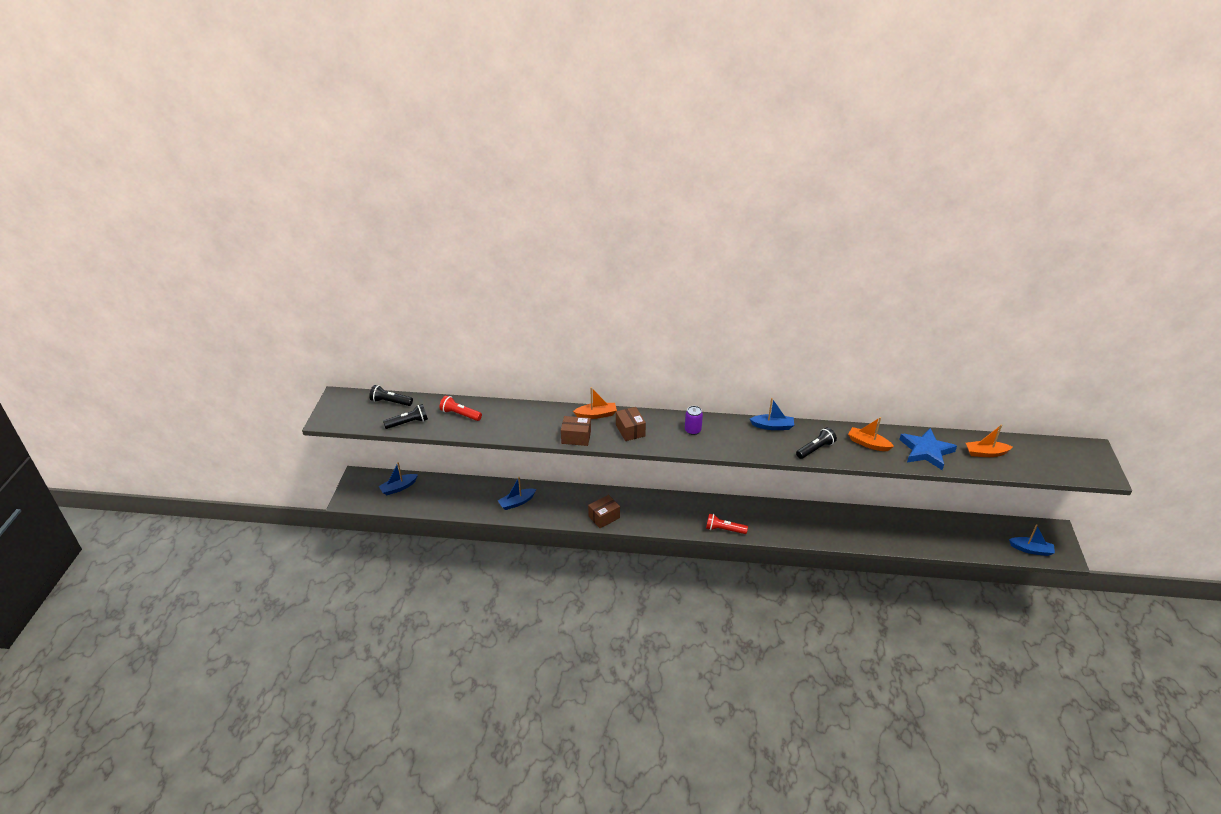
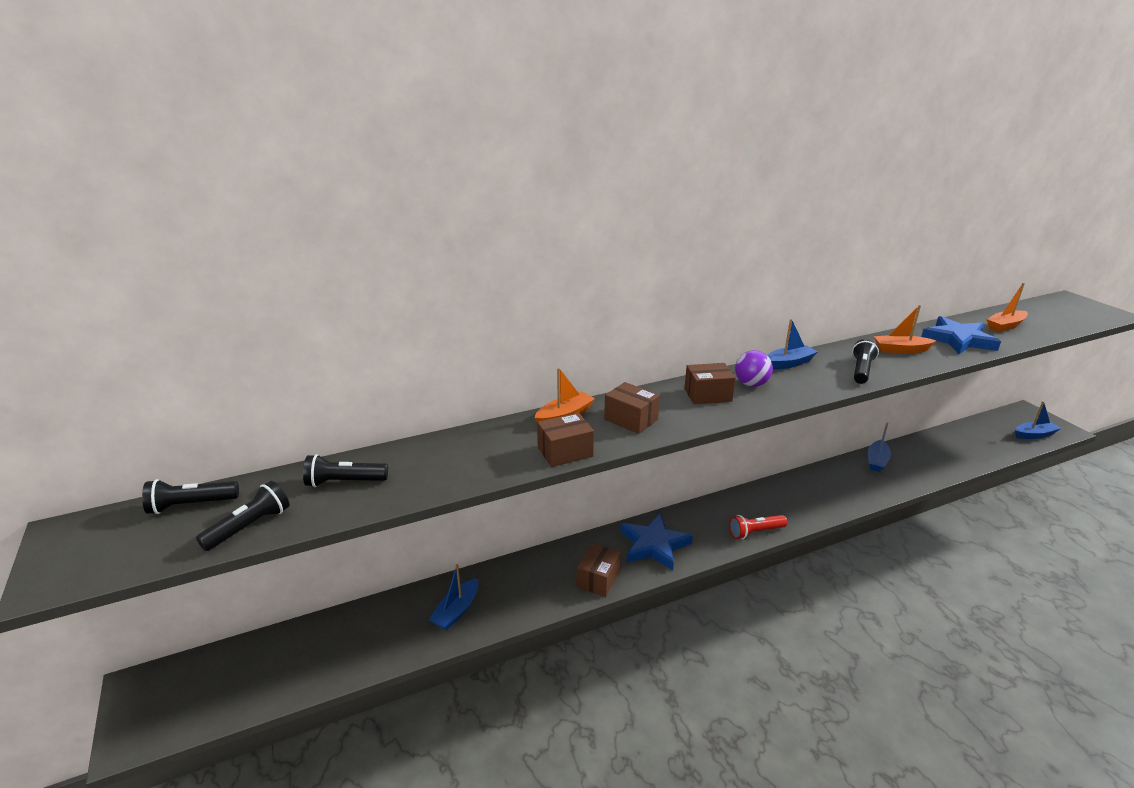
camera: 30 degrees left, 10 degrees down
blue boat [379,462,418,495] -> blue boat moved to [868,422,891,472]
red flashlight [439,395,482,421] -> black flashlight [303,454,388,487]
purple can [685,406,703,435] -> brown box [684,363,736,404]
none -> blue star [621,514,693,571]
none -> purple ball [735,350,773,387]

